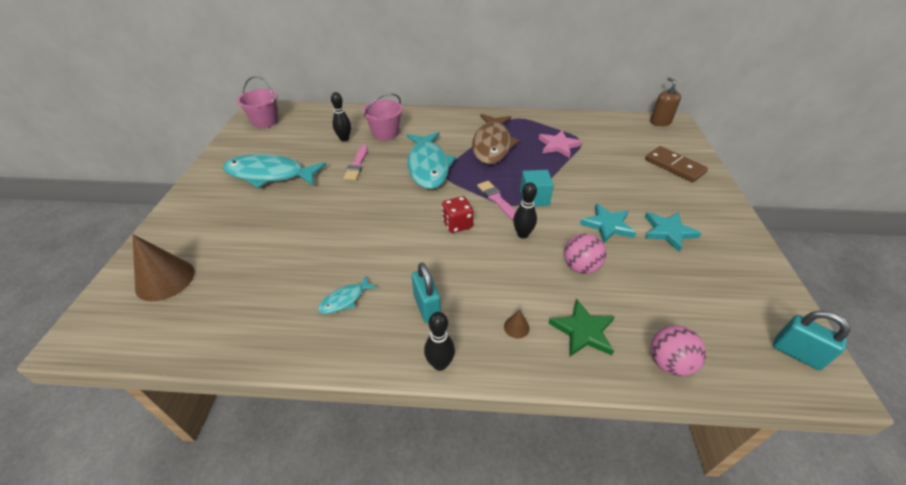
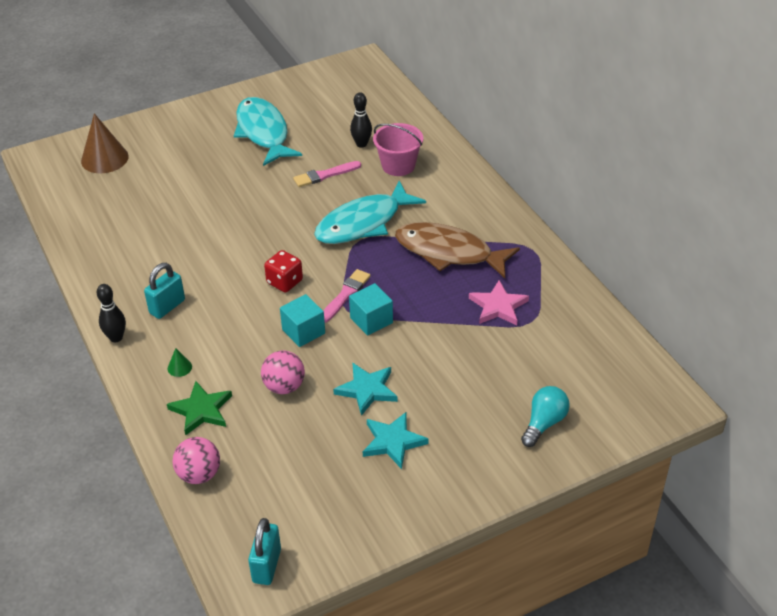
camera: 60 degrees right, 0 degrees up
pink bucket [237,76,278,128] -> none
turquoise fish [318,275,377,314] -> none
brown fish [472,114,520,164] -> brown fish turned 45 degrees clockwise [395,222,520,278]
brown cone [504,310,530,339] -> green cone [168,348,192,377]
black bowling pin [513,182,537,238] -> turquoise cube [280,294,325,347]
brown domino [645,146,708,182] -> turquoise light bulb [521,386,570,447]
brown soap dispenser [650,77,681,126] -> none

